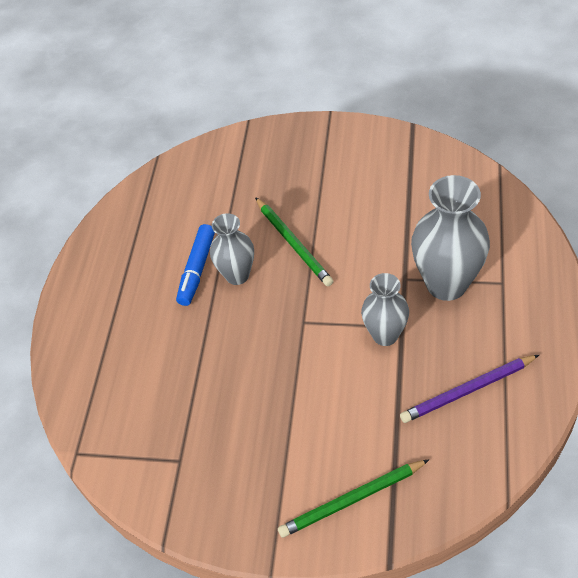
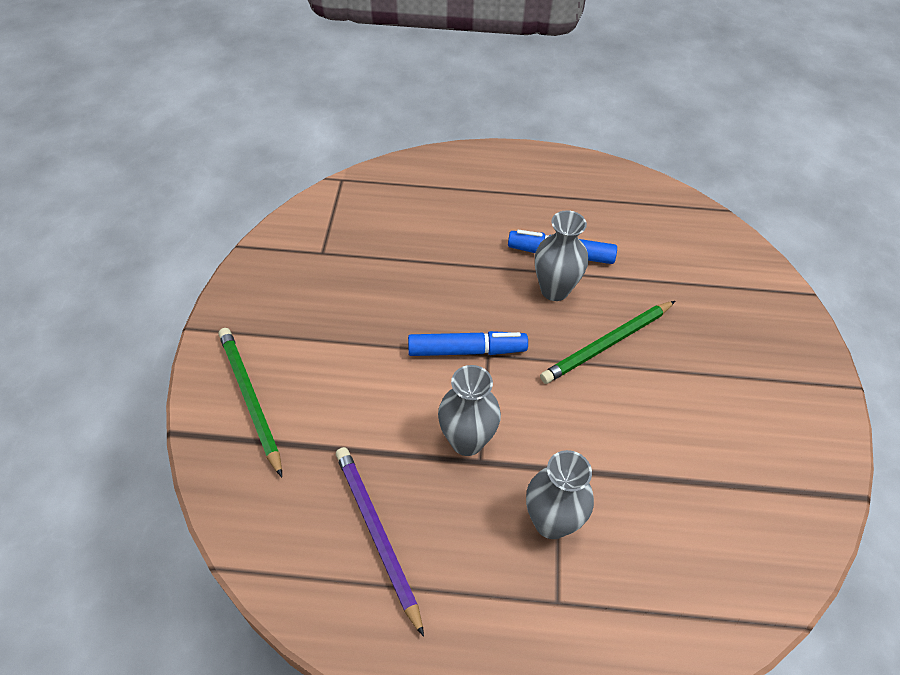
camera: 80 degrees right, 0 degrees up
grey vase [411,175,490,301] -> grey vase [526,450,594,539], size x0.61
none -> blue marker [408,331,528,356]

